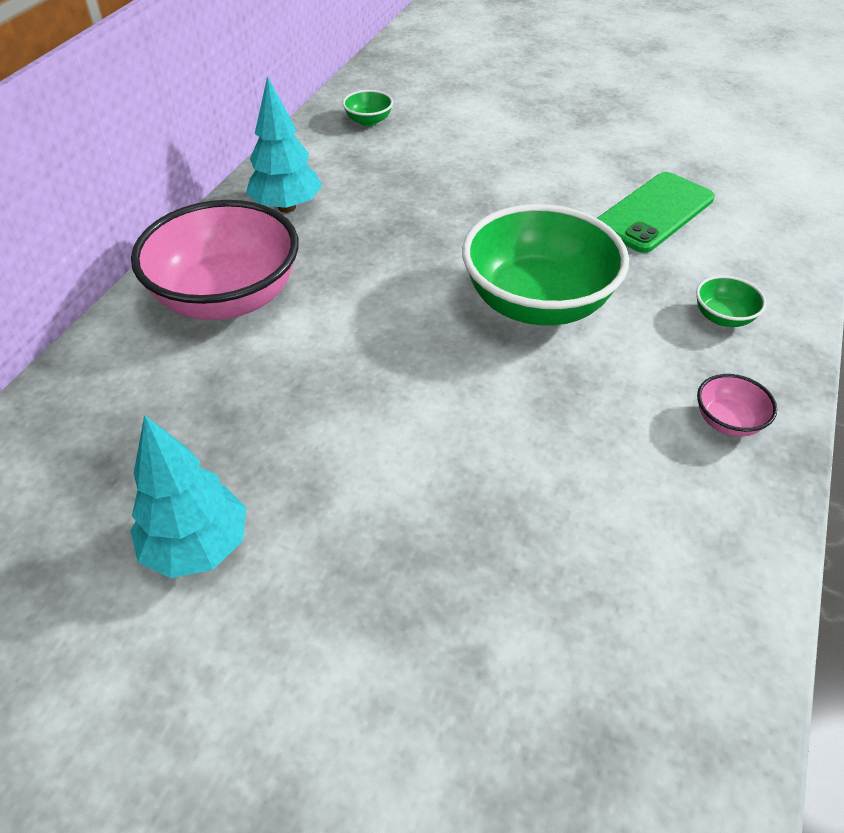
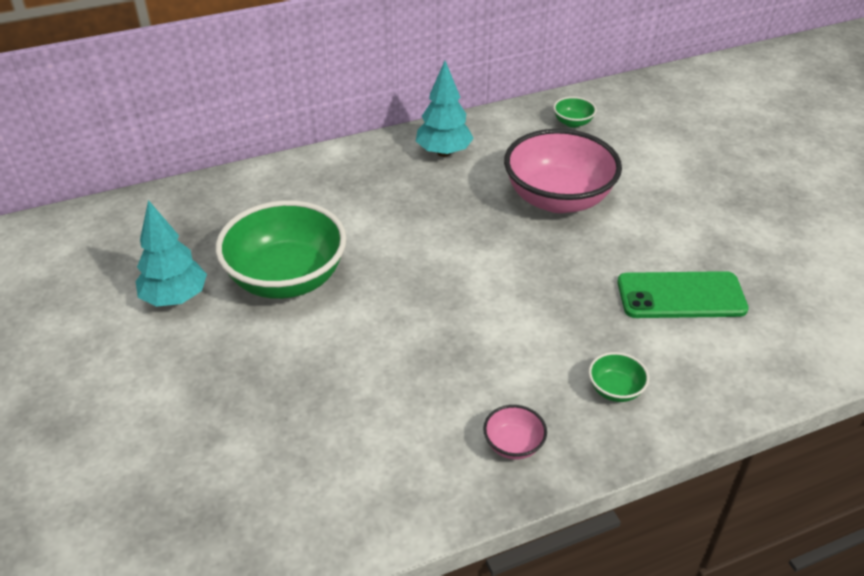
camera: 45 degrees right, 5 degrees down
pink bowl [131,200,299,320] -> pink bowl moved to [504,129,622,213]
green bowl [462,204,629,325] -> green bowl moved to [216,200,347,299]

